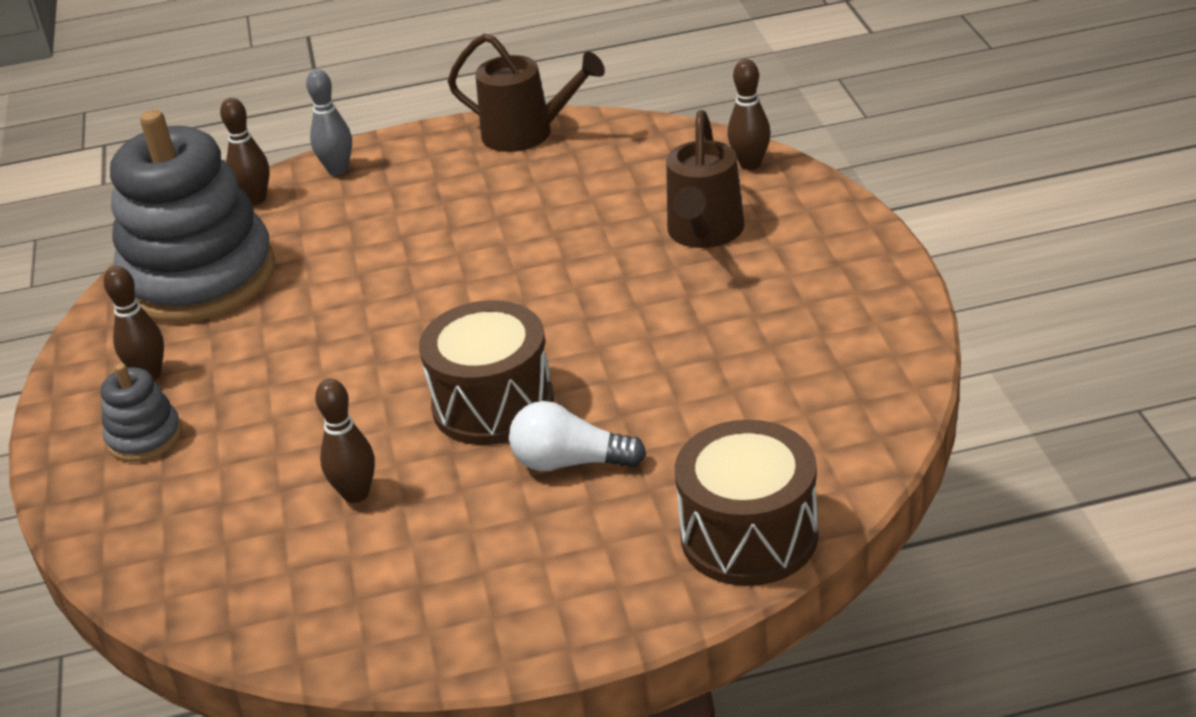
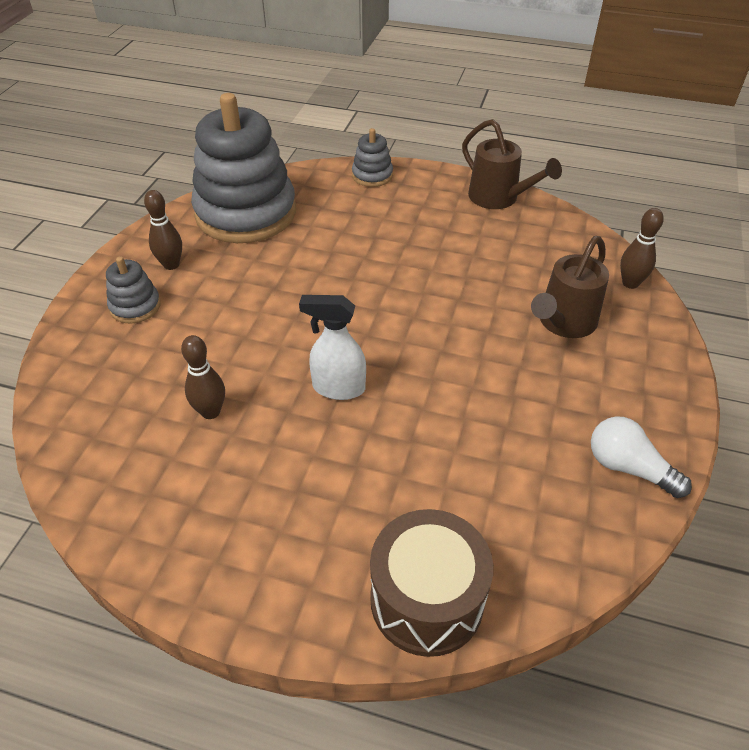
camera: 25 degrees right, 10 degrees up
brown bowling pin [220,98,270,205] -> none
grey bowling pin [306,69,352,175] -> grey stacking toy [352,128,393,187]
brown drum [419,300,554,445] -> white spray bottle [299,295,366,400]
white light bulb [509,401,646,471] -> white light bulb moved to [591,417,692,498]

